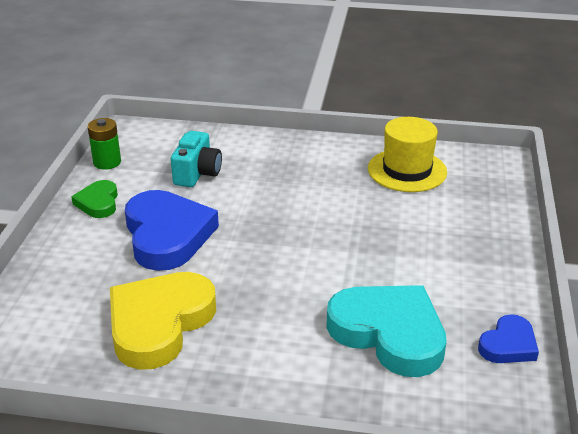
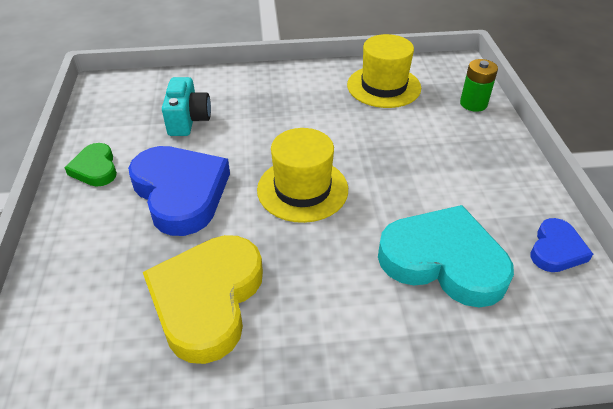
camera: 15 degrees left, 10 degrees up
green battery [88,118,121,170] -> green battery moved to [460,59,498,112]
none -> yellow hat [257,128,348,223]

